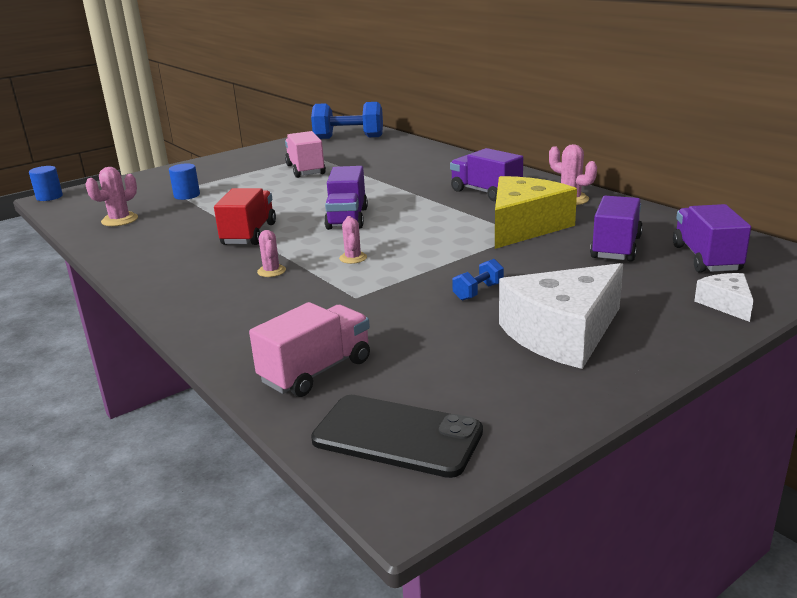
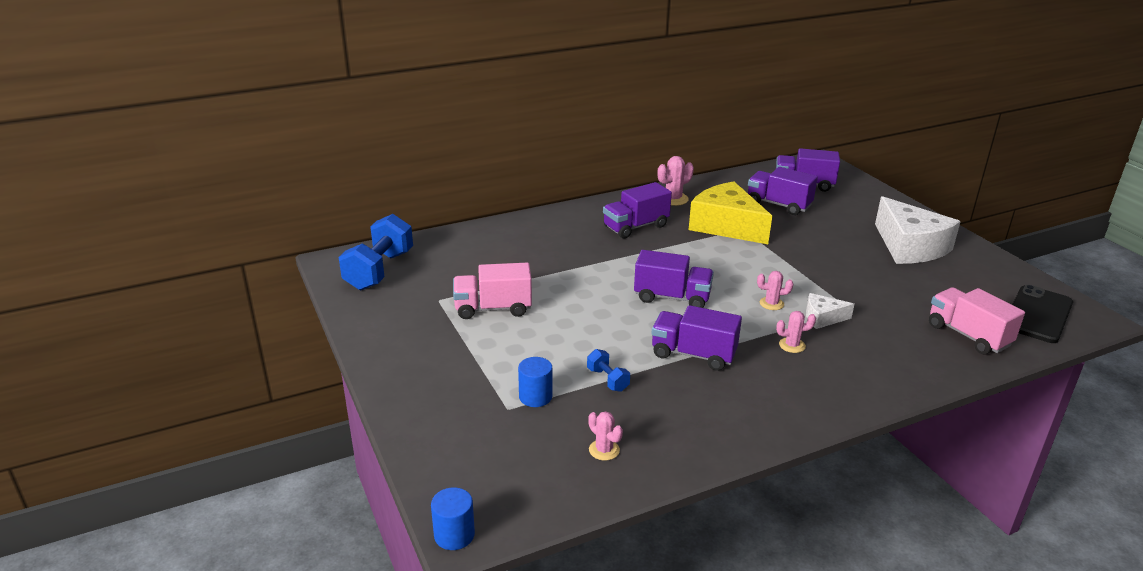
camera: 80 degrees left, 5 degrees up
pink cactus [85,167,138,226] -> pink cactus [588,411,623,461], size x0.66
red truck [214,188,276,245] -> purple truck [651,305,742,371]
blue dumbbell [452,259,504,301] -> blue dumbbell moved to [587,349,630,392]
white cheese [694,273,754,322] -> white cheese moved to [806,293,854,329]

